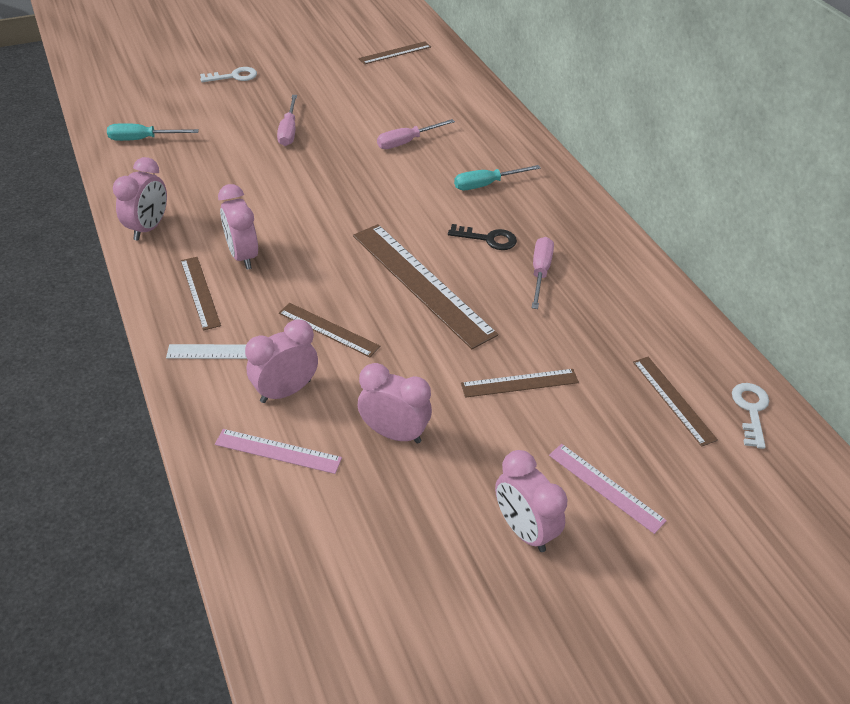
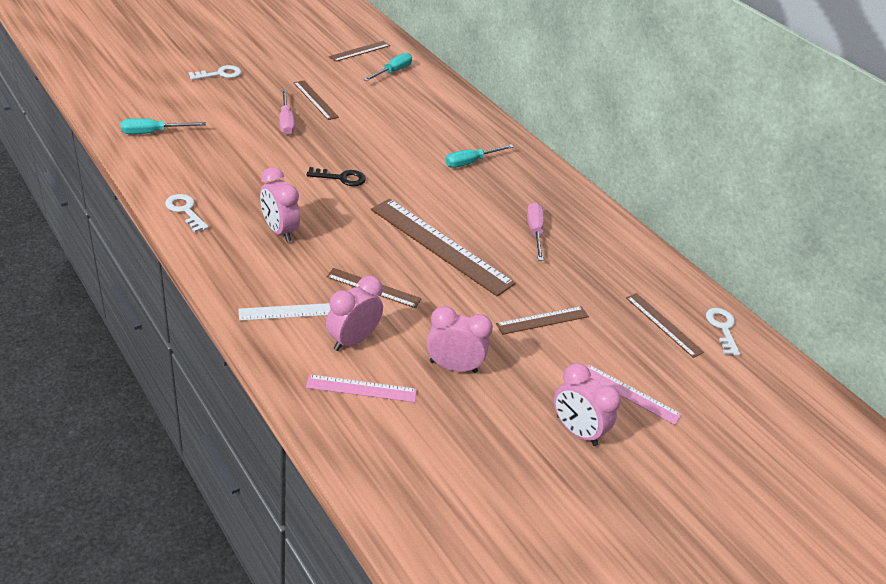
camera: 15 degrees left, 5 degrees down
pink clock [113,157,167,241] -> white key [165,194,209,232]
brown ruler [181,257,221,330] -> brown ruler moved to [294,80,339,120]
pink screwdriver [377,119,455,149] -> none
black key [448,224,517,250] -> black key moved to [307,167,366,186]
none -> turquoise screwdriver [363,53,412,81]

